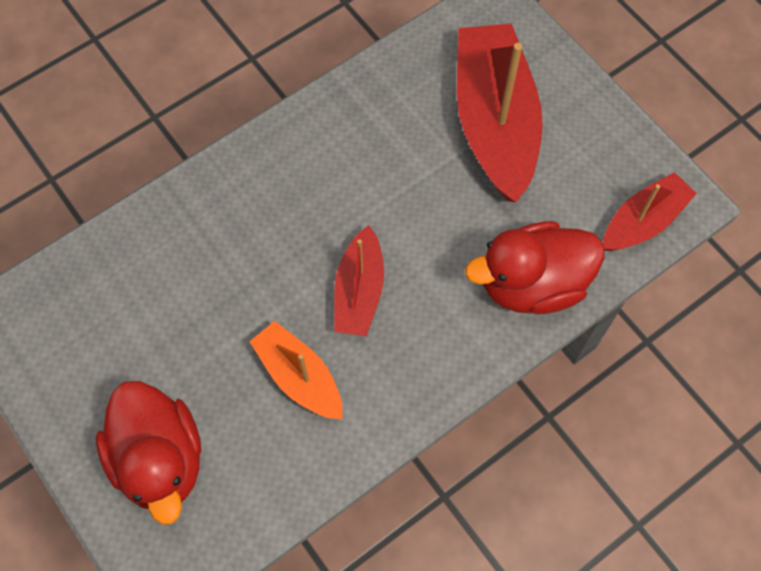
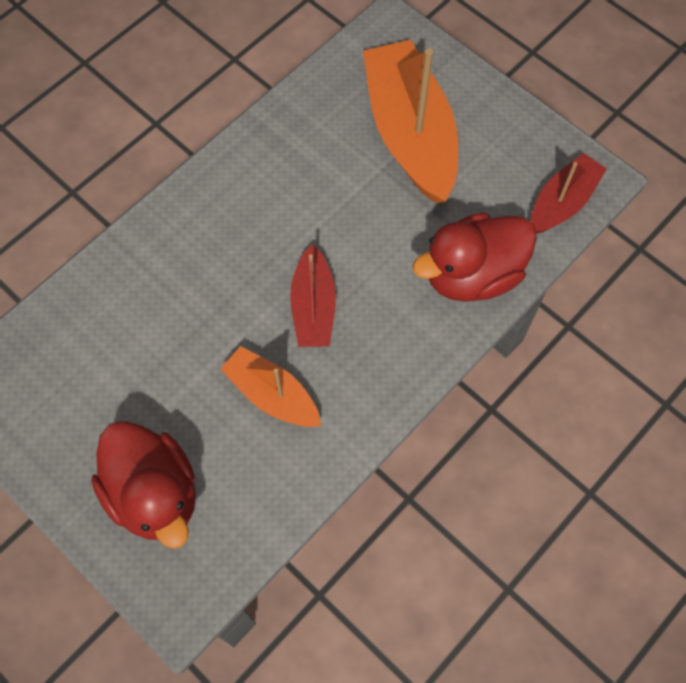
camera: 10 degrees left, 0 degrees up
red boat [457,24,543,202] -> orange boat [363,40,458,203]

